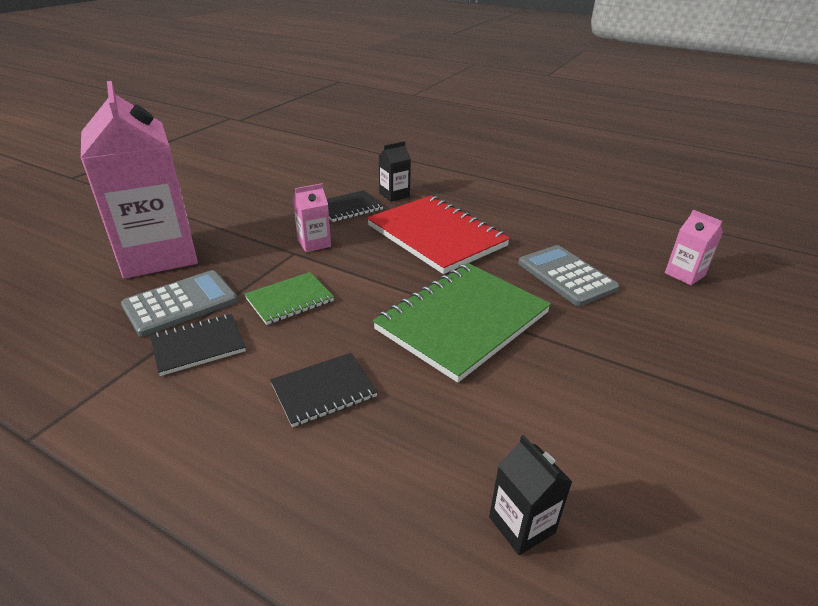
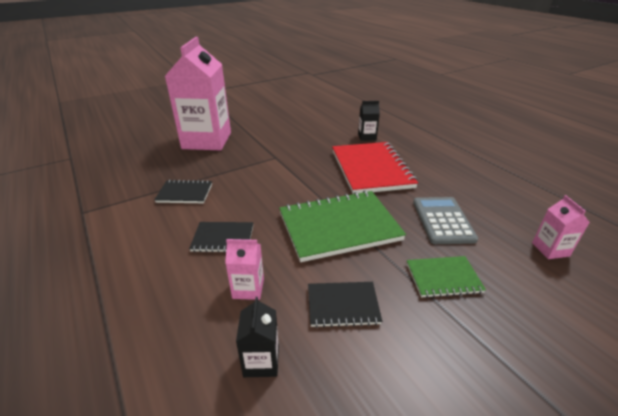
camera: 30 degrees right, 0 degrees up
grey calculator [121,270,238,337] -> none
green notebook [245,272,334,325] -> green notebook moved to [407,256,486,298]
pink carton [293,183,331,252] -> pink carton moved to [225,239,264,300]
black notebook [327,190,383,222] -> black notebook moved to [308,282,382,328]

